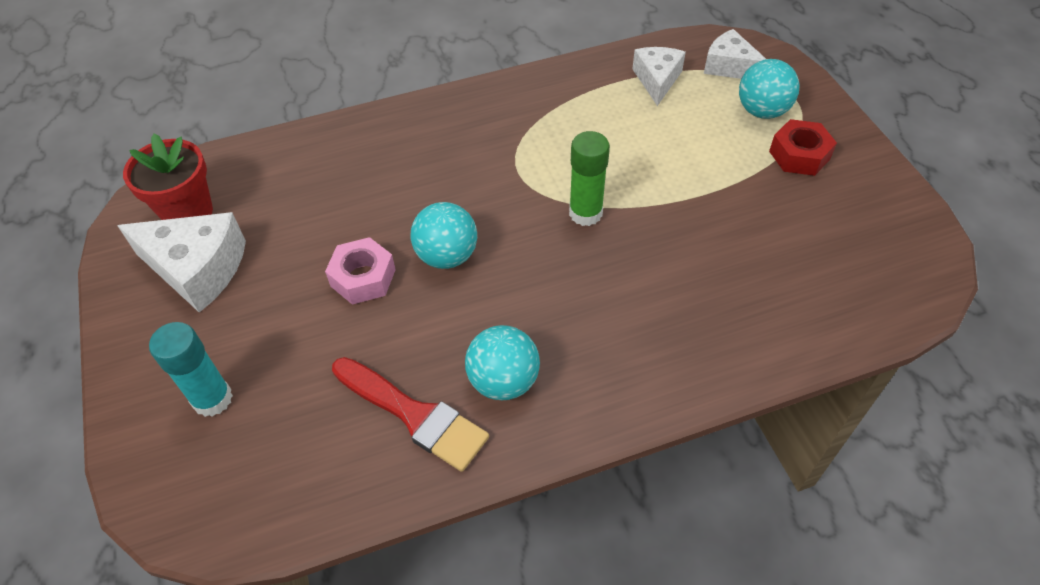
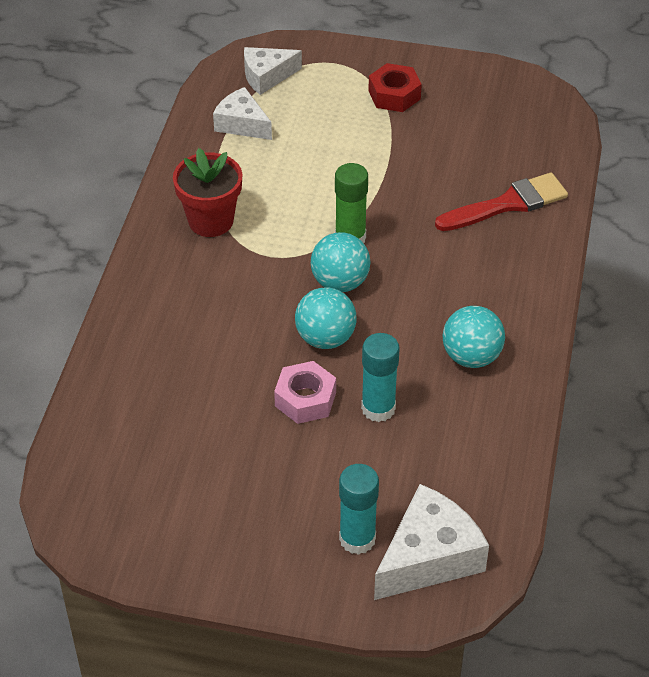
camera: 60 degrees left, 5 degrees down
white cheese [117,212,246,313] -> white cheese moved to [374,484,489,600]
red flower pot [123,133,213,220] -> red flower pot moved to [173,148,242,237]
red brush [332,357,489,472] -> red brush moved to [435,173,568,231]
turquoise ball [739,59,800,119] -> turquoise ball moved to [311,232,371,292]
none -> turquoise glue stick [361,333,400,422]

